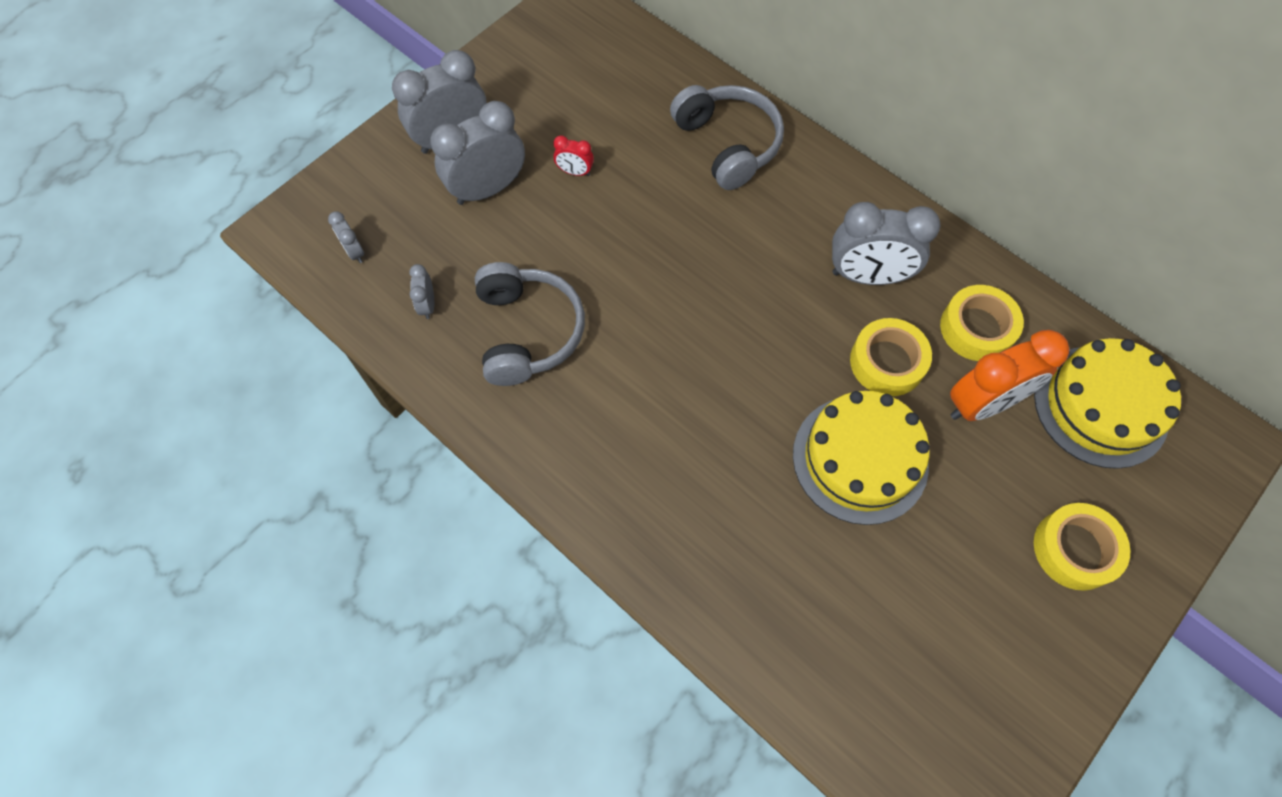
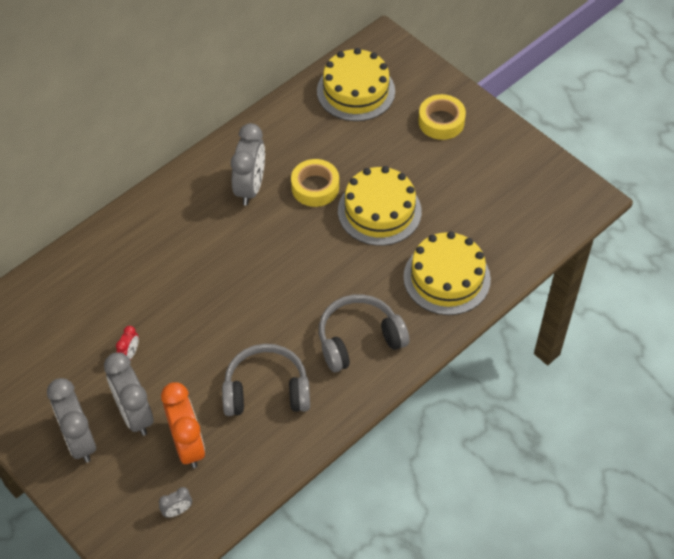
camera: 85 degrees left, 10 degrees down
grey clock [409,264,434,319] -> none
grey headphones [670,85,784,190] -> grey headphones moved to [319,294,409,372]
yellow tape [940,285,1024,361] -> none
orange clock [950,330,1069,421] -> orange clock moved to [161,382,205,468]
none -> yellow cake [403,231,491,315]

